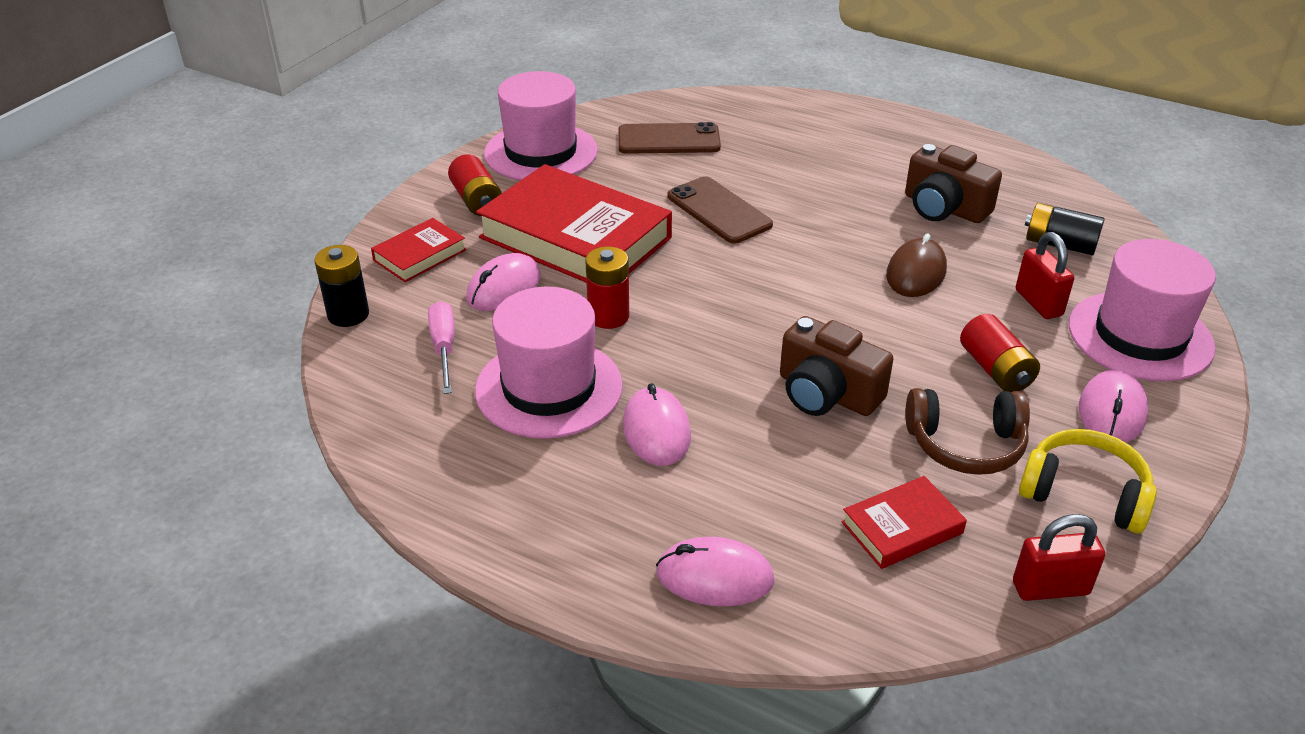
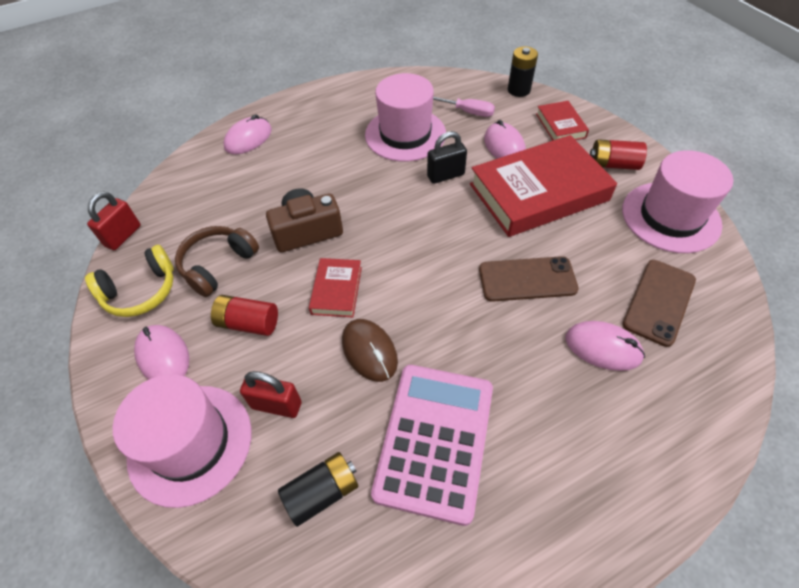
camera: 125 degrees right, 15 degrees up
red battery [585,246,629,329] -> black padlock [427,131,467,184]
pink mouse [623,383,691,466] -> pink mouse moved to [566,321,645,371]
red book [841,476,967,569] -> red book moved to [309,258,362,317]
brown camera [905,144,1002,223] -> pink calculator [371,365,493,526]

